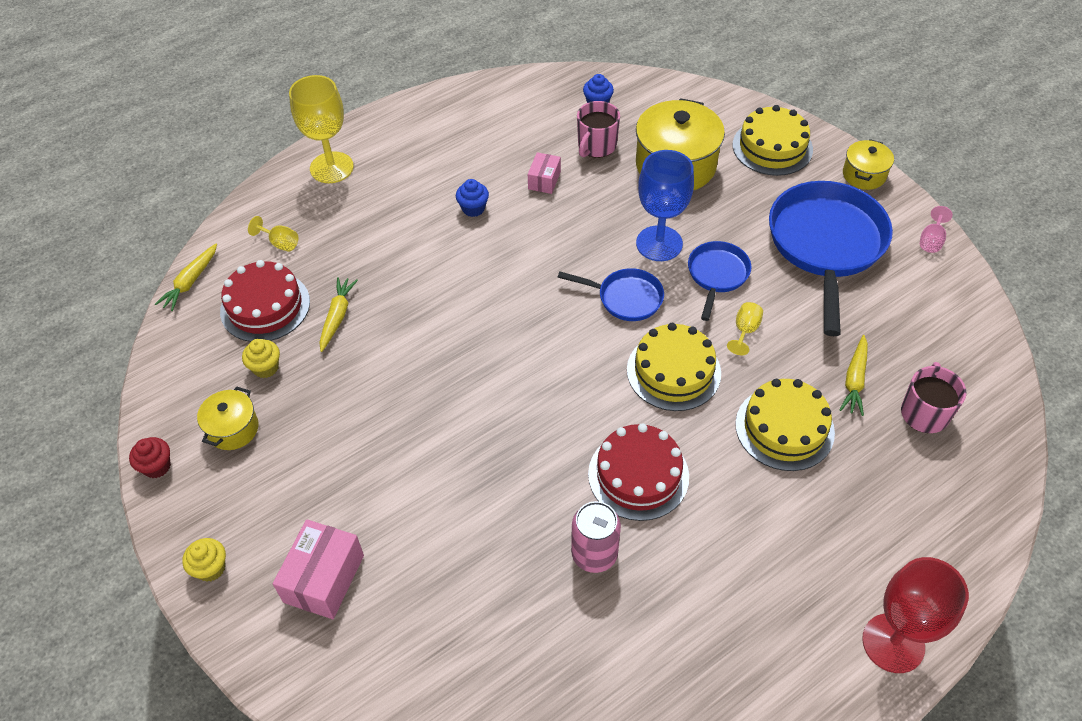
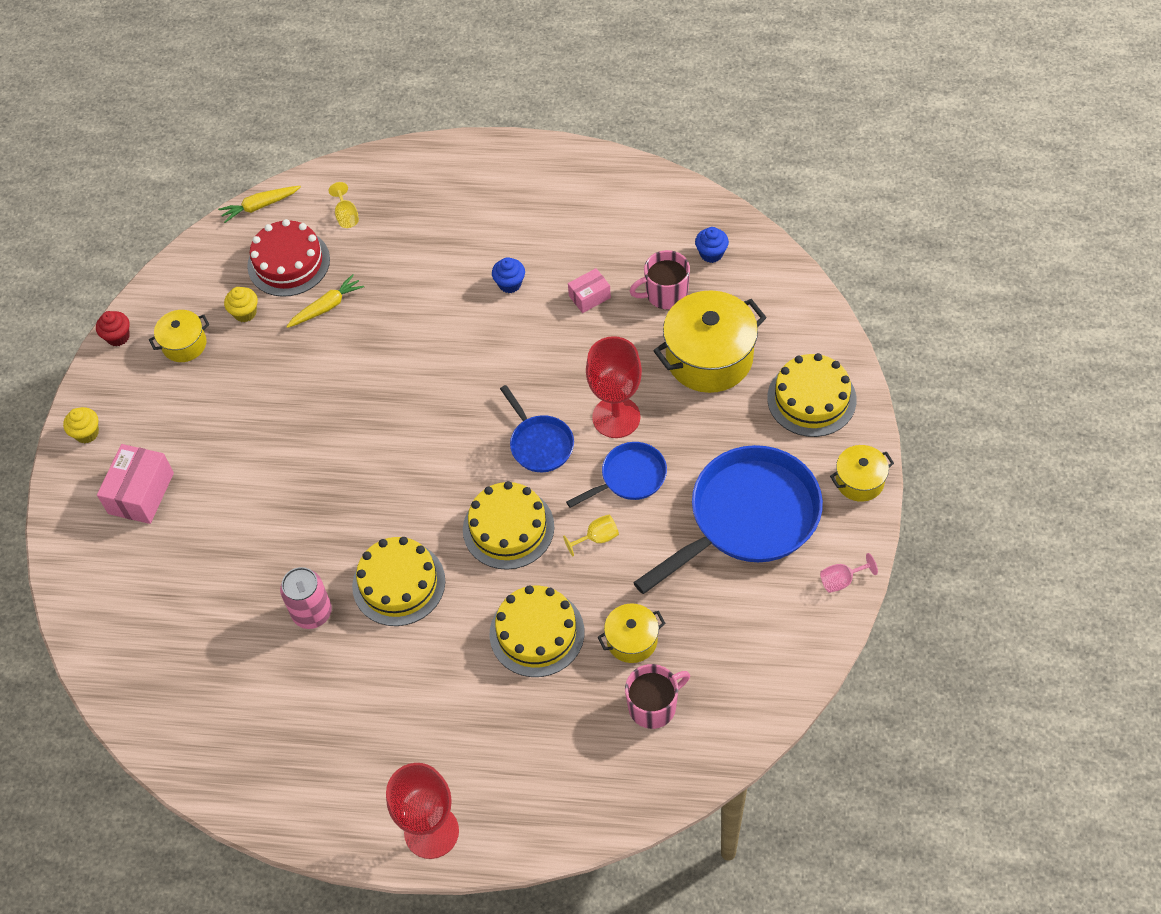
camera: 45 degrees right, 5 degrees up
pink box [273,519,364,619] -> pink box turned 45 degrees counterclockwise [97,444,174,524]
yellow goblet [289,75,354,183] -> none
red cake [588,423,689,521] -> yellow cake [352,537,445,626]
blue goblet [636,150,694,261] -> red goblet [586,336,642,438]
yellow carrot [840,335,868,416] -> yellow pot [598,603,666,663]

